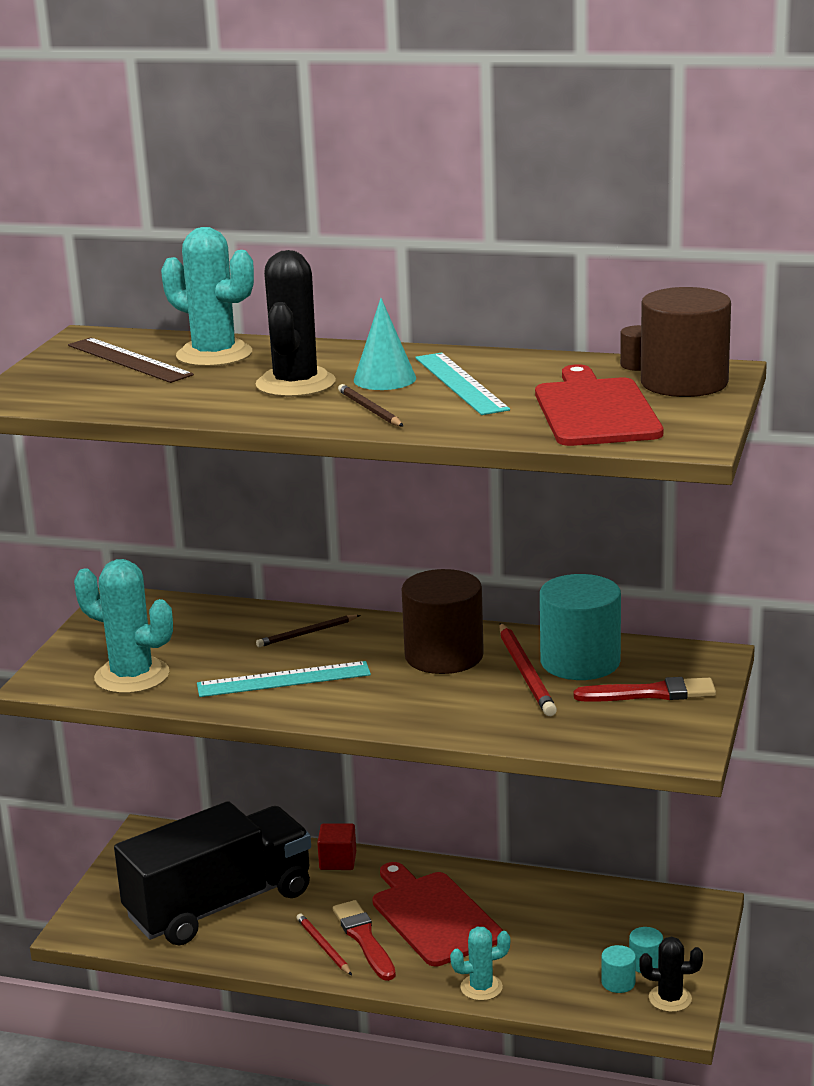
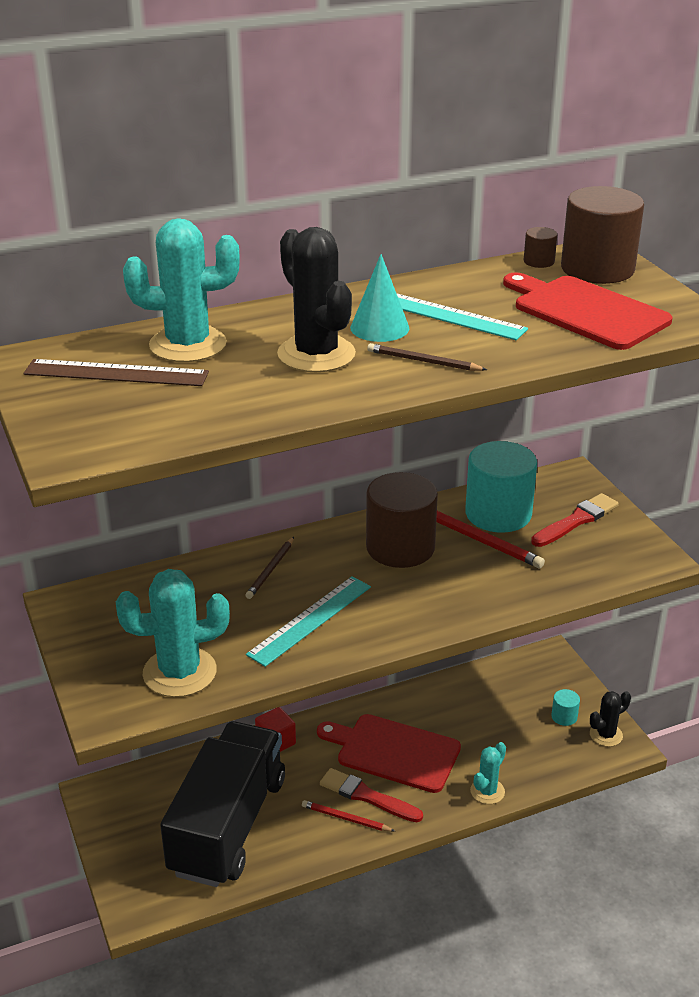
camera: 40 degrees left, 10 degrees up
turquoise cylinder [601,945,636,993] -> none

